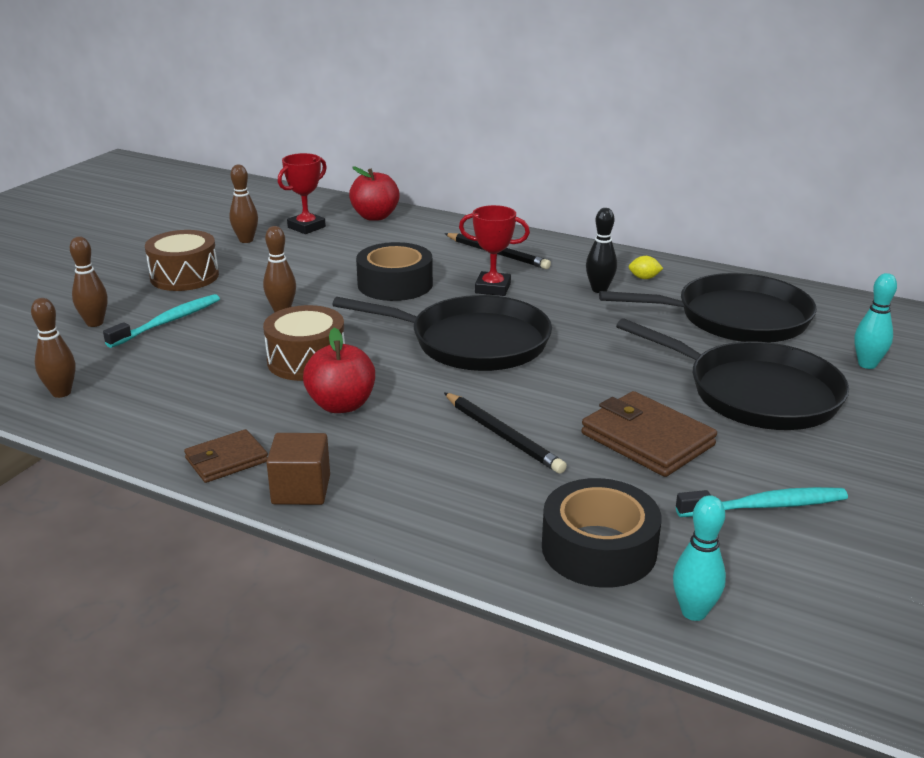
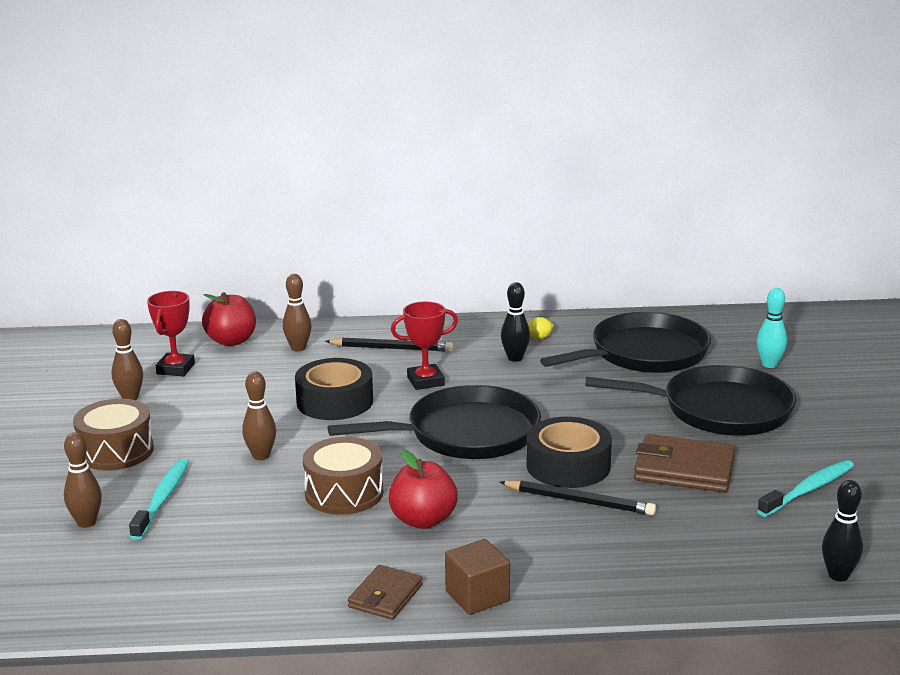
camera: 30 degrees left, 5 degrees down
brown bowling pin [31,298,76,398] -> brown bowling pin moved to [283,274,312,352]
black tape [542,478,662,588] -> black tape moved to [527,417,612,488]
turquoise bowling pin [673,495,726,621] -> black bowling pin [822,480,863,581]

